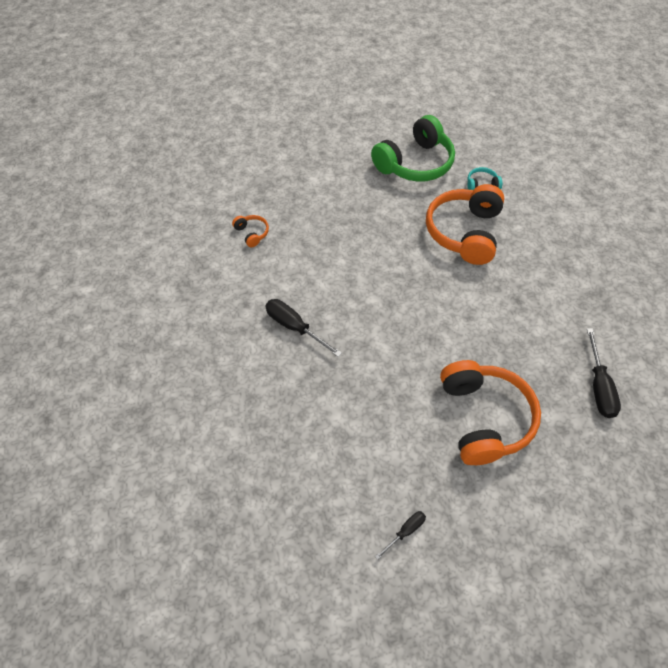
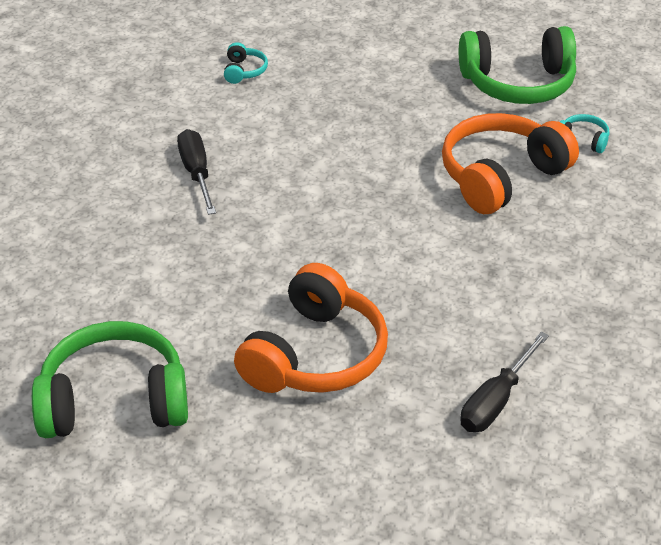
camera: 35 degrees right, 15 degrees down
orange headphones [232,215,269,247] -> turquoise headphones [224,42,268,84]
black screwdriver [375,511,426,560] -> green headphones [32,321,188,438]

